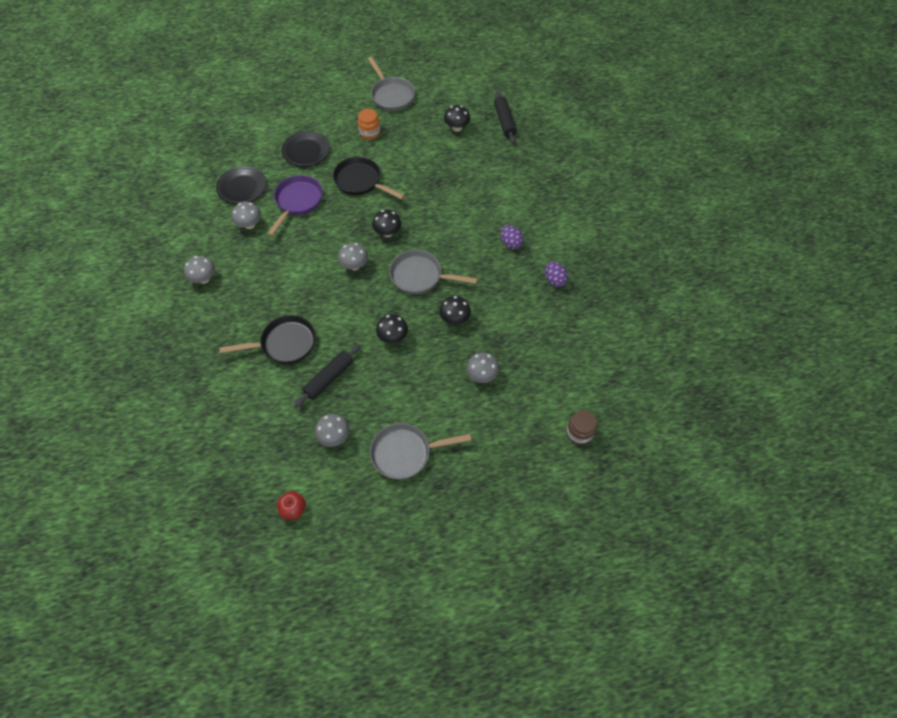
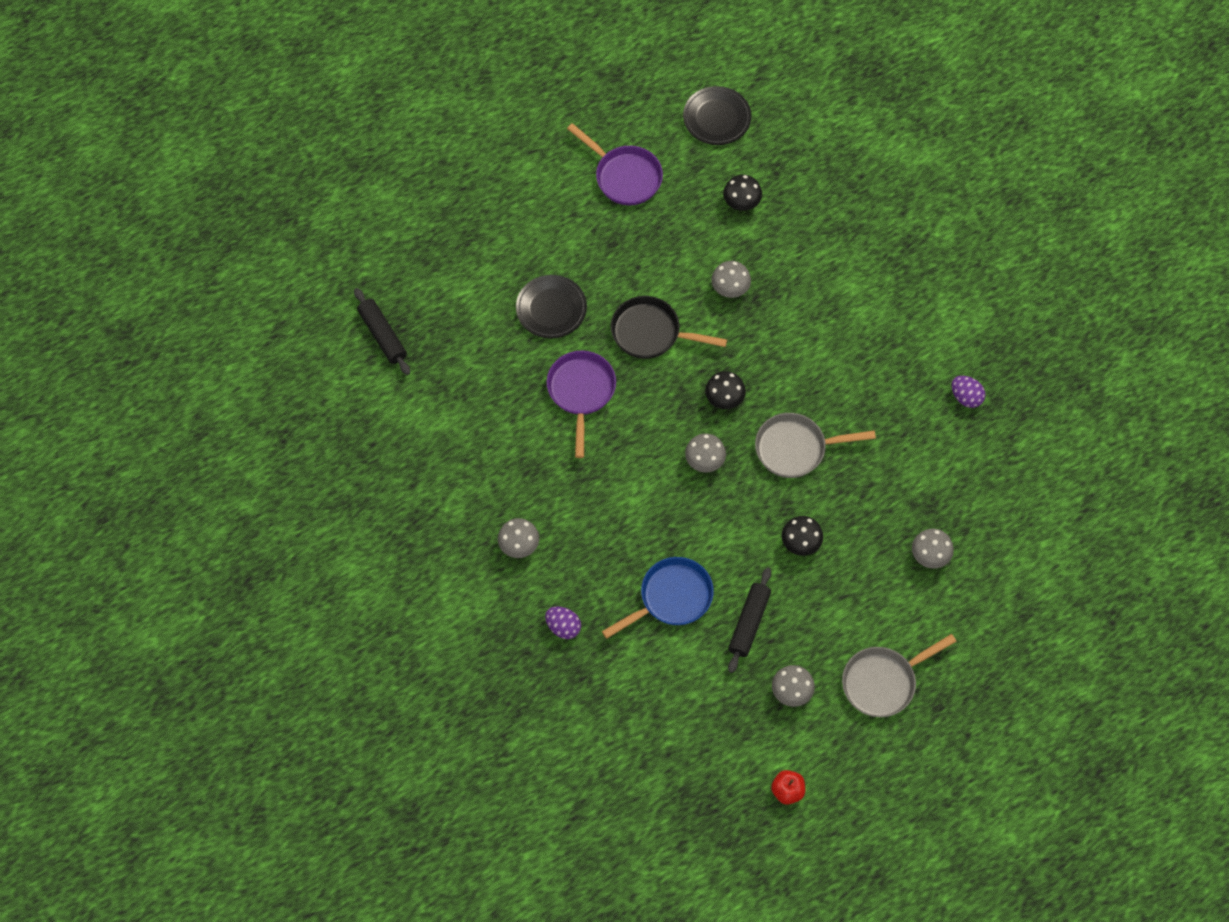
camera: 20 degrees left, 5 degrees up
black plate [216,166,267,204] -> black plate moved to [683,86,751,145]
black pan [220,315,316,364] -> blue pan [602,557,714,639]
grey mushroom [232,202,261,229] -> grey mushroom moved to [711,261,751,298]
orange jar [358,109,380,140] -> none
grey pan [368,57,415,111] -> purple pan [567,123,663,205]
black mushroom [439,296,471,325] -> none
black rolling pin [494,91,517,144] -> black rolling pin moved to [354,288,410,375]
purple egg [501,225,524,249] -> purple egg moved to [545,606,581,639]
brown jar [566,410,597,445] -> none

